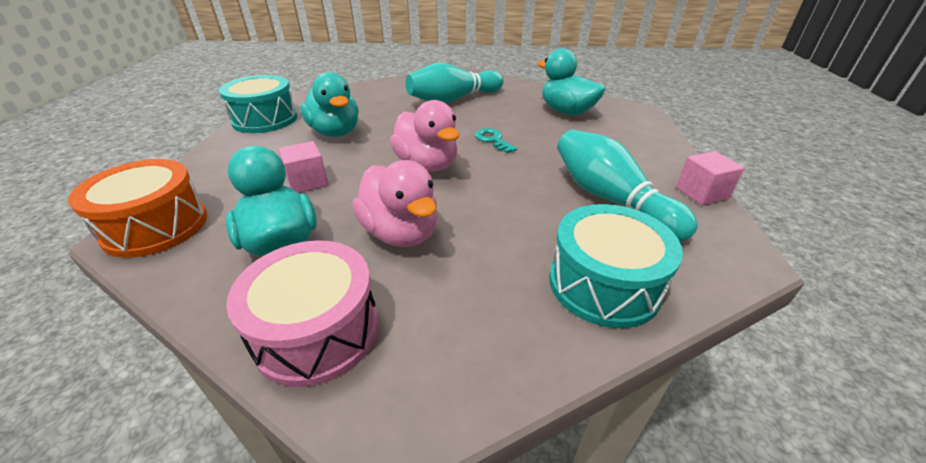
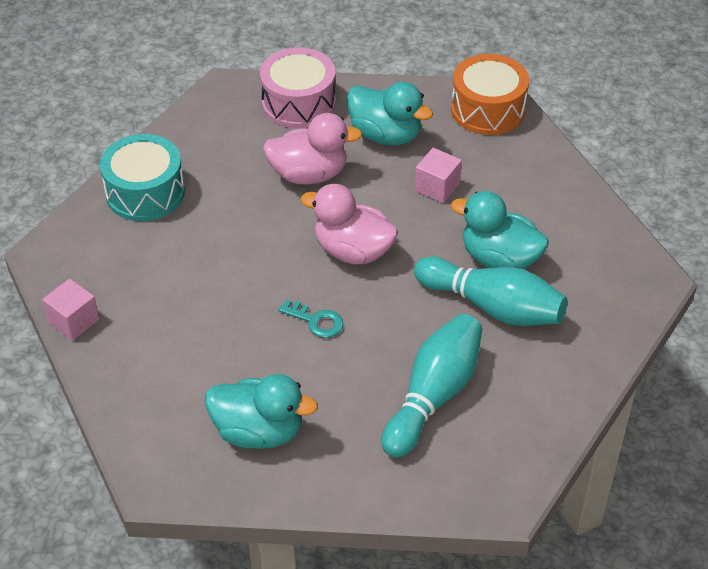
camera: 150 degrees right, 10 degrees up
turquoise drum [219,75,298,133] -> none
pink duck [353,160,438,247] -> pink duck turned 150 degrees clockwise [263,113,362,184]
turquoise bowling pin [557,130,698,241] -> turquoise bowling pin moved to [414,256,567,326]

